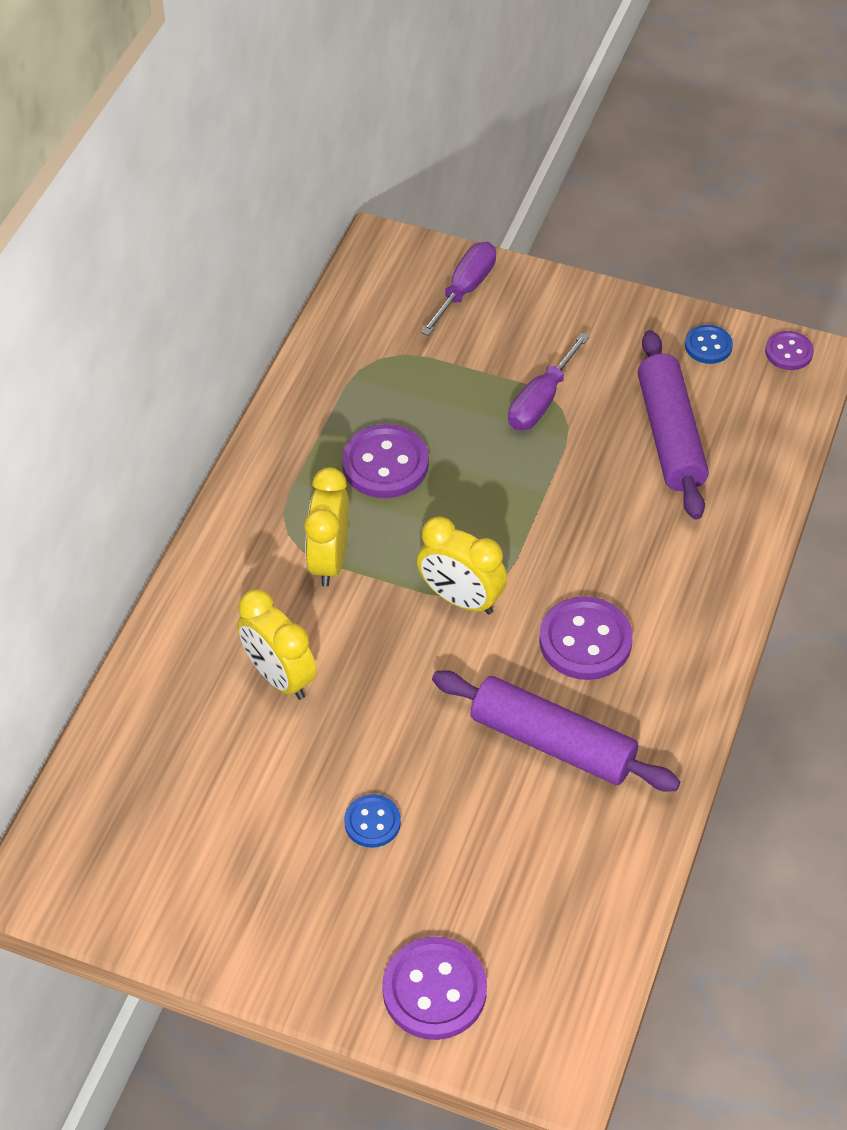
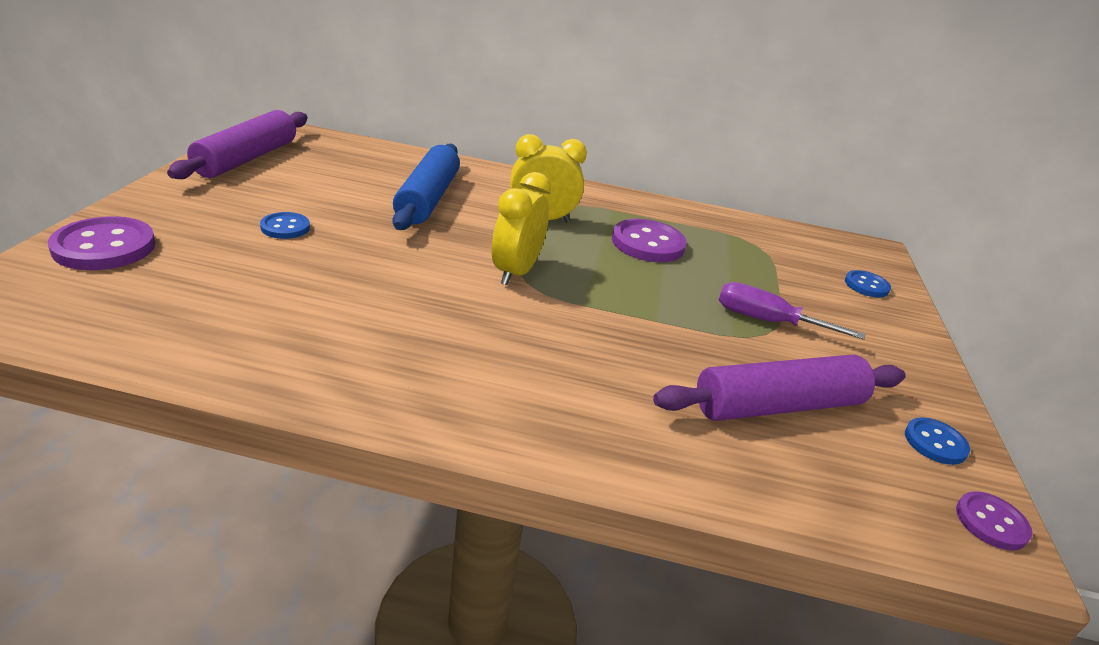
camera: 75 degrees right, 20 degrees down
yellow clock [237,590,317,700] -> blue rolling pin [393,144,460,230]
purple screwdriver [421,242,496,336] -> blue button [845,270,891,297]
purple rolling pin [432,670,680,792] -> purple rolling pin moved to [167,110,308,179]
purple button [539,596,633,680] -> none

